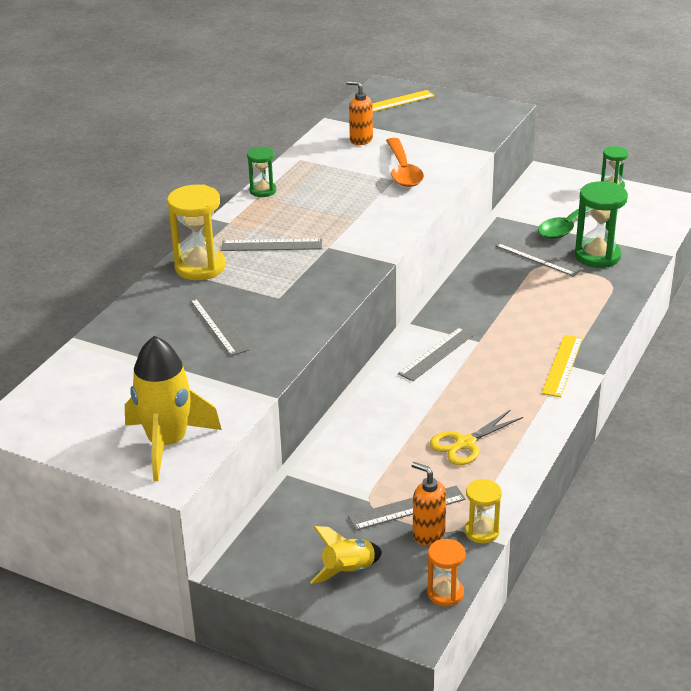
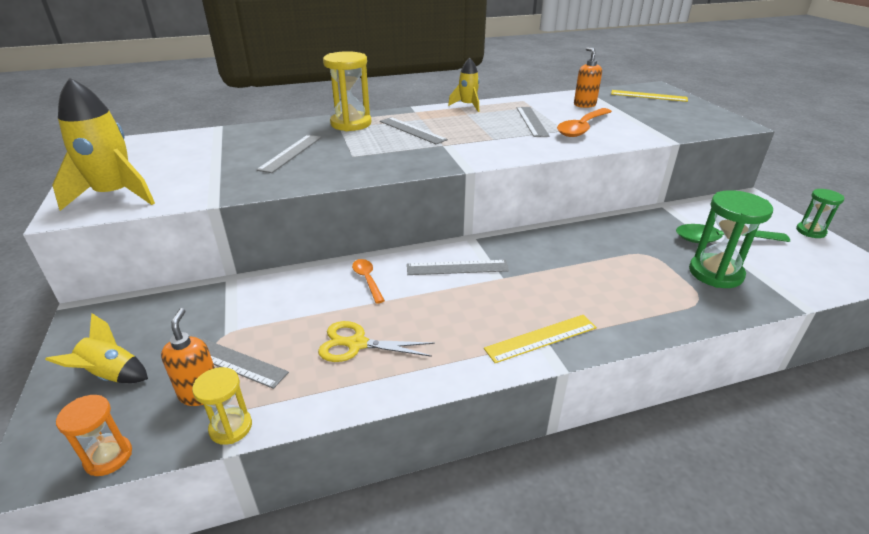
camera: 45 degrees right, 0 degrees up
green hourglass [247,146,276,197] -> yellow rocket [448,58,480,112]
grey ruler [496,239,583,277] -> grey ruler moved to [517,107,550,137]
none -> orange spoon [352,259,385,304]

